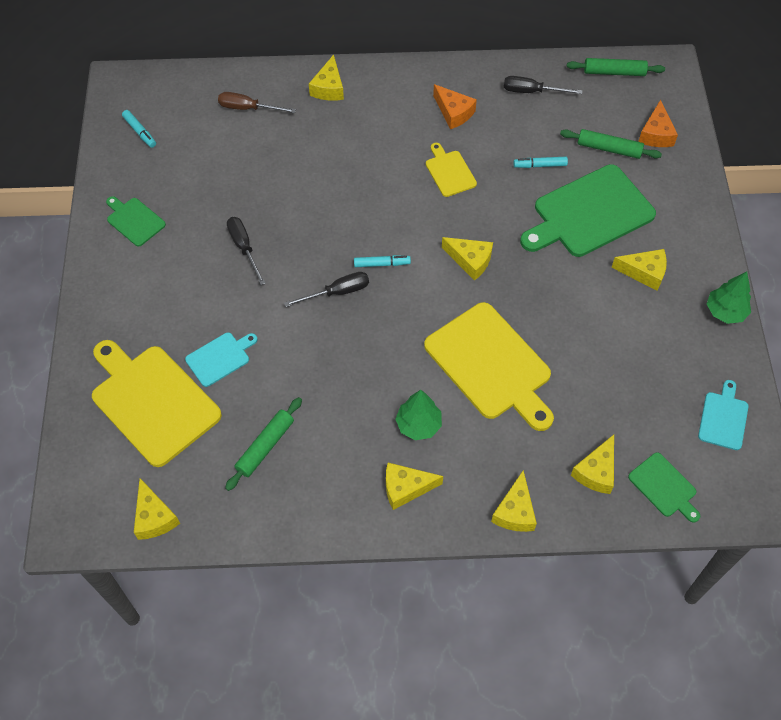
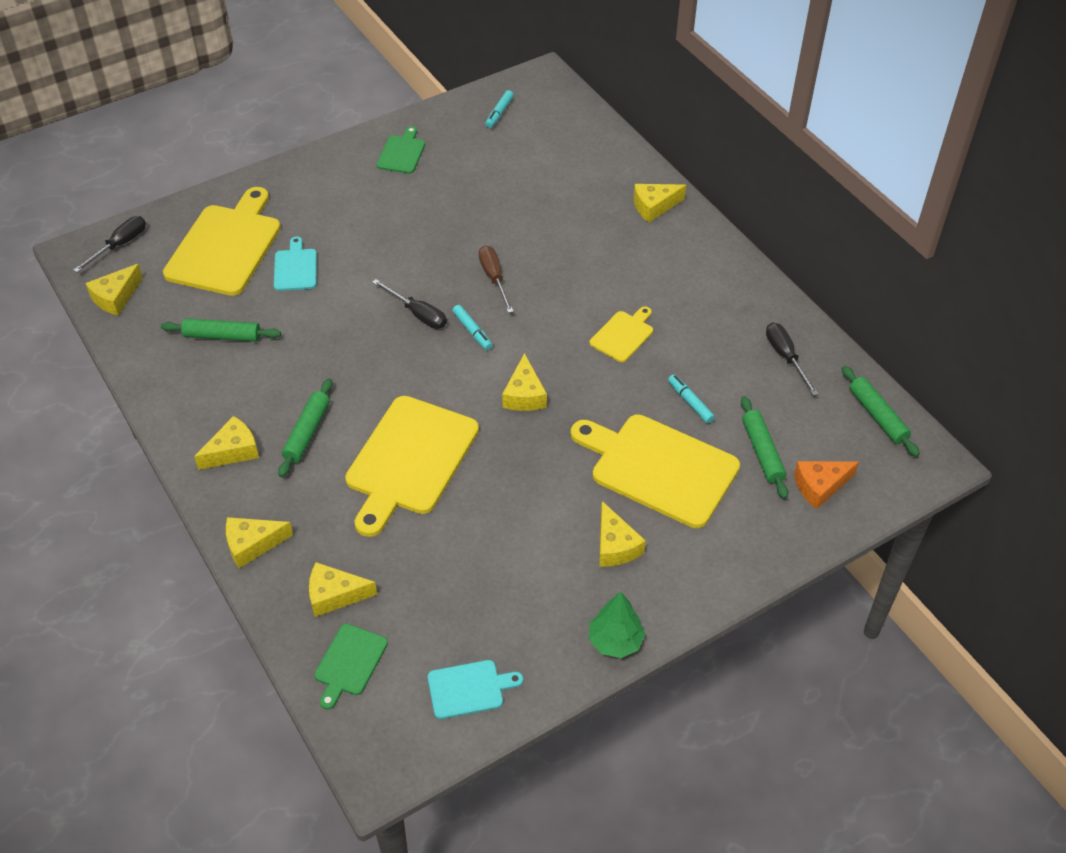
camera: 60 degrees right, 10 degrees down
turquoise cutting board [185,333,257,387] -> turquoise cutting board turned 120 degrees counterclockwise [274,237,317,291]
brown screwdriver [218,92,296,113] -> brown screwdriver moved to [479,245,514,313]
black screwdriver [227,217,266,285] -> black screwdriver moved to [73,216,146,272]
yellow cheese [386,463,443,510] -> yellow cheese turned 90 degrees clockwise [194,416,259,470]
green tree [395,390,442,440] -> green rolling pin [278,378,333,477]
orange cheese [433,84,477,129] -> none
green cutting board [520,164,656,257] -> yellow cutting board [571,414,740,528]

